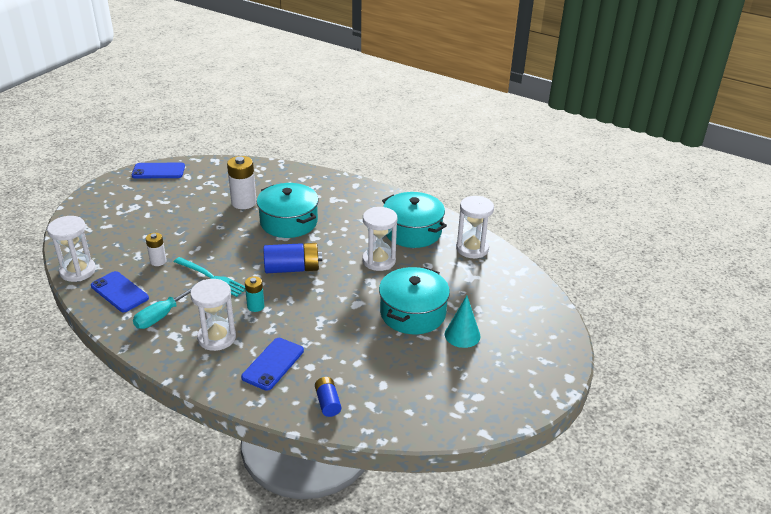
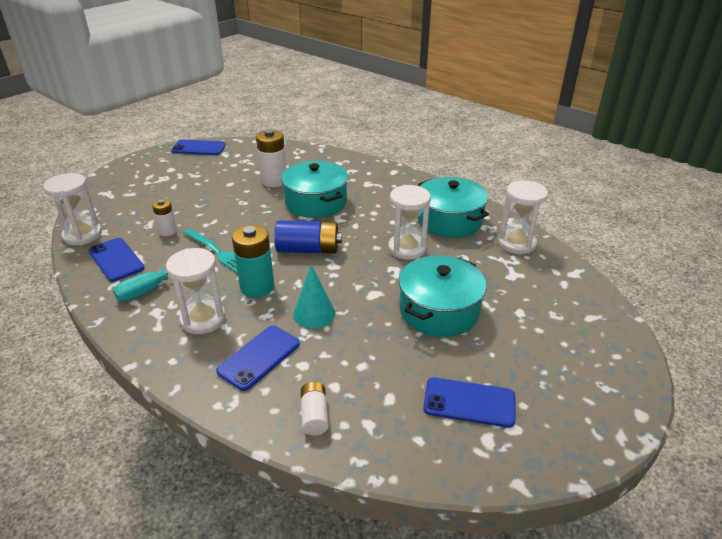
camera: 10 degrees right, 0 degrees up
turquoise battery [245,276,264,312] -> turquoise battery [232,225,274,298], size x1.72
blue battery [315,377,341,417] -> white battery [301,382,329,436]
turquoise cone [445,296,481,348] -> turquoise cone moved to [293,265,336,329]
none -> blue phone [423,377,516,428]

